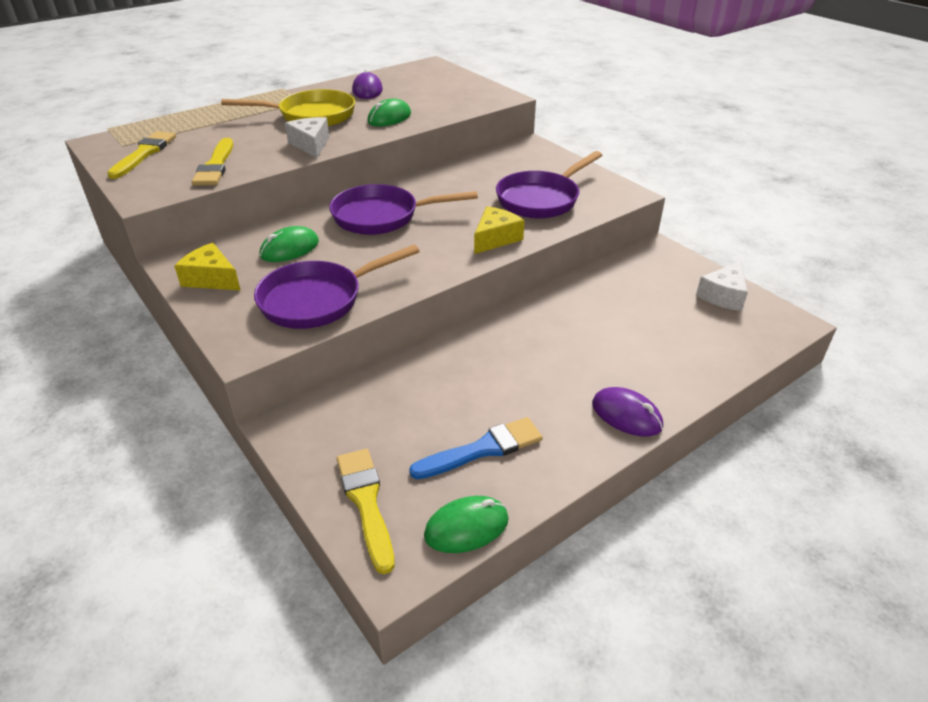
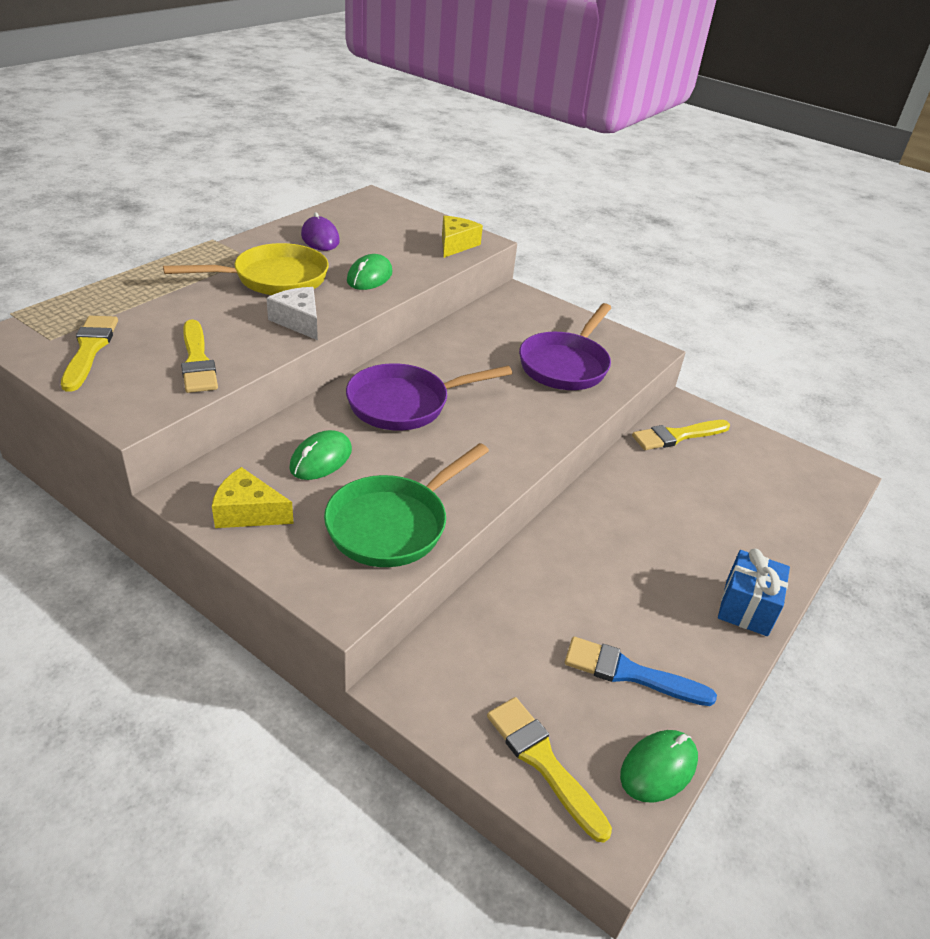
camera: 20 degrees left, 0 degrees up
purple pan [254,245,420,329] -> green pan [324,443,489,567]
blue brush [409,417,543,479] -> blue brush turned 120 degrees counterclockwise [565,637,717,706]
yellow cheese [474,206,525,254] -> yellow cheese moved to [442,216,483,258]
purple mouse [592,387,663,436] -> blue gift [718,549,790,636]
white cheese [696,261,748,311] -> none
none -> yellow brush [632,420,730,450]

